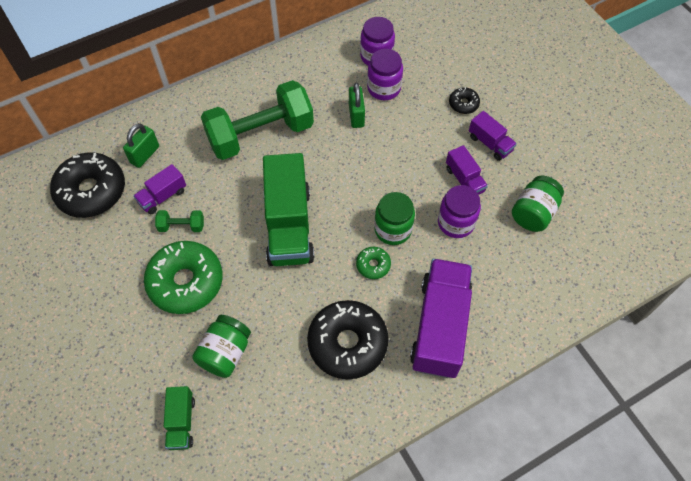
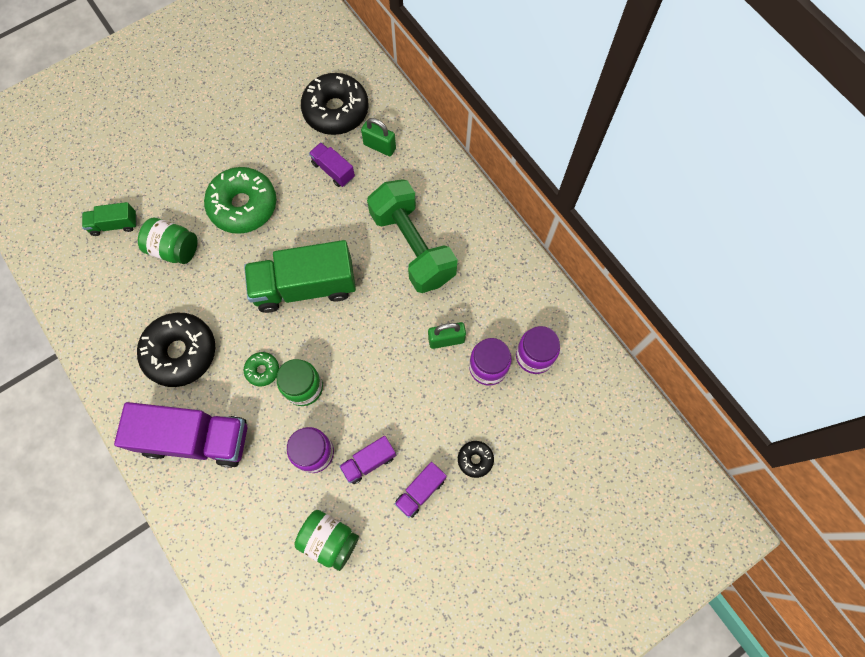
camera: 85 degrees right, 10 degrees up
green dumbbell [155,210,204,232] -> none

